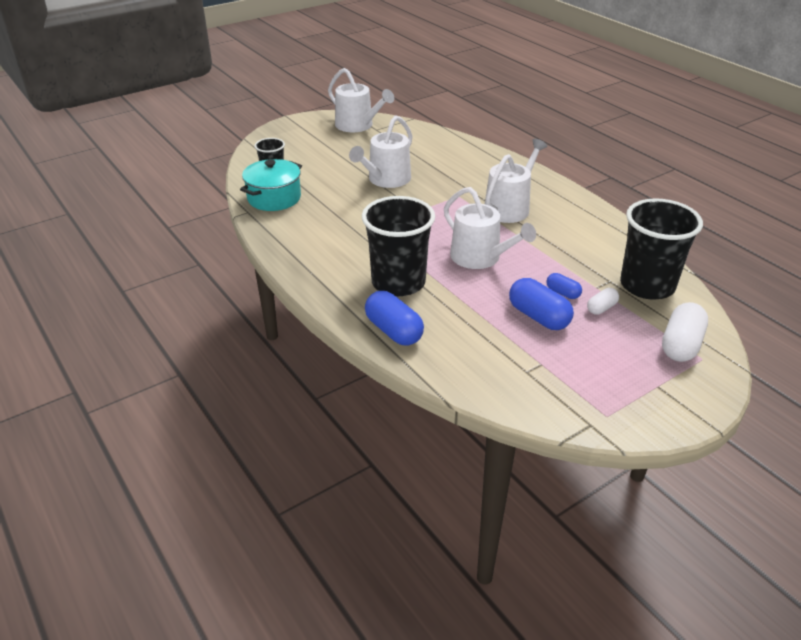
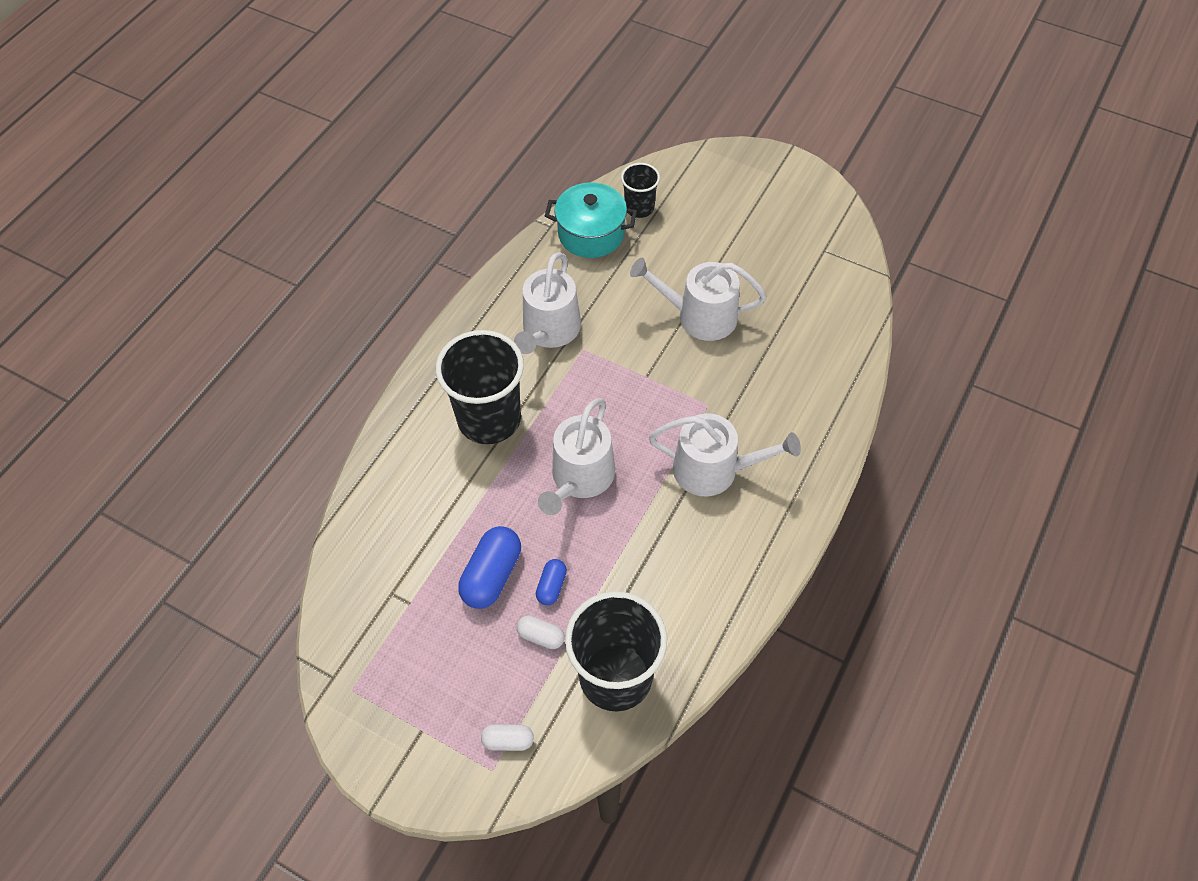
camera: 65 degrees right, 20 degrees up
white watering can [328,68,394,132] -> white watering can moved to [514,252,581,354]
blue capsule [365,291,424,346] -> none
white capsule [662,302,708,362] -> white capsule [481,724,534,751], size x0.55

